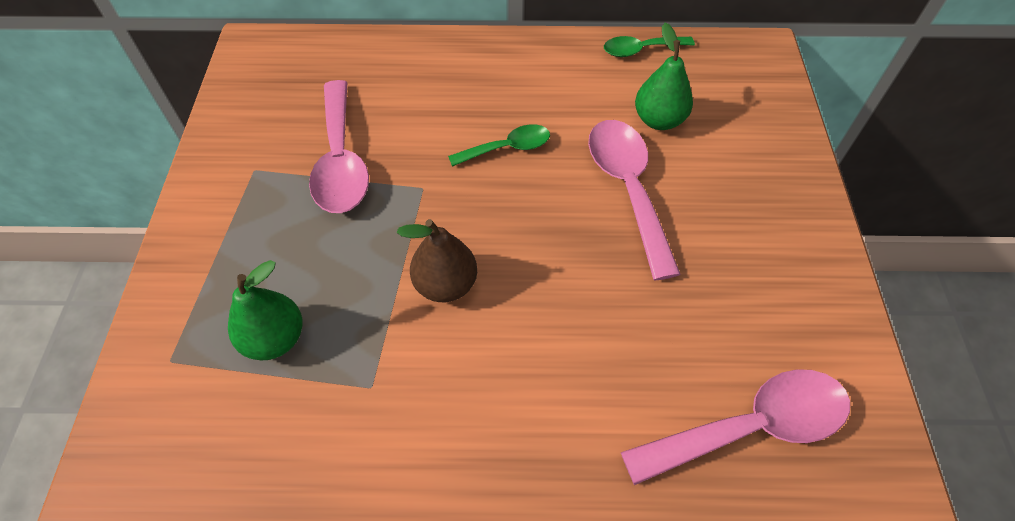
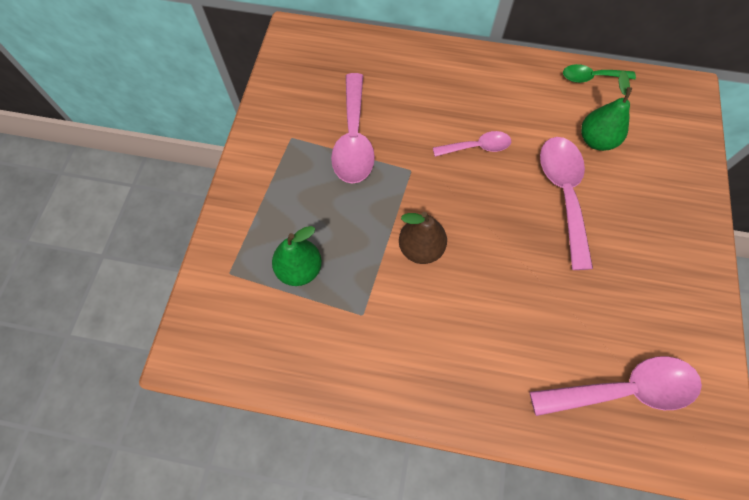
camera: 10 degrees right, 10 degrees up
green spoon [448,124,550,167] -> pink spoon [433,131,511,157]

